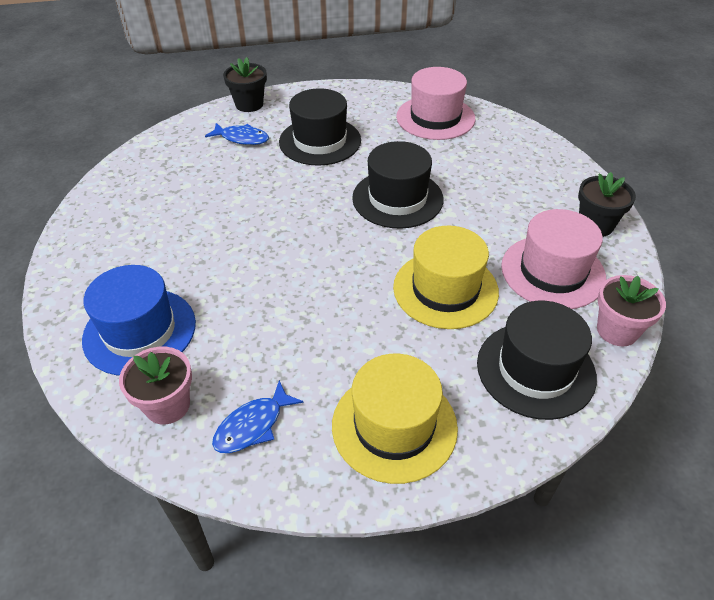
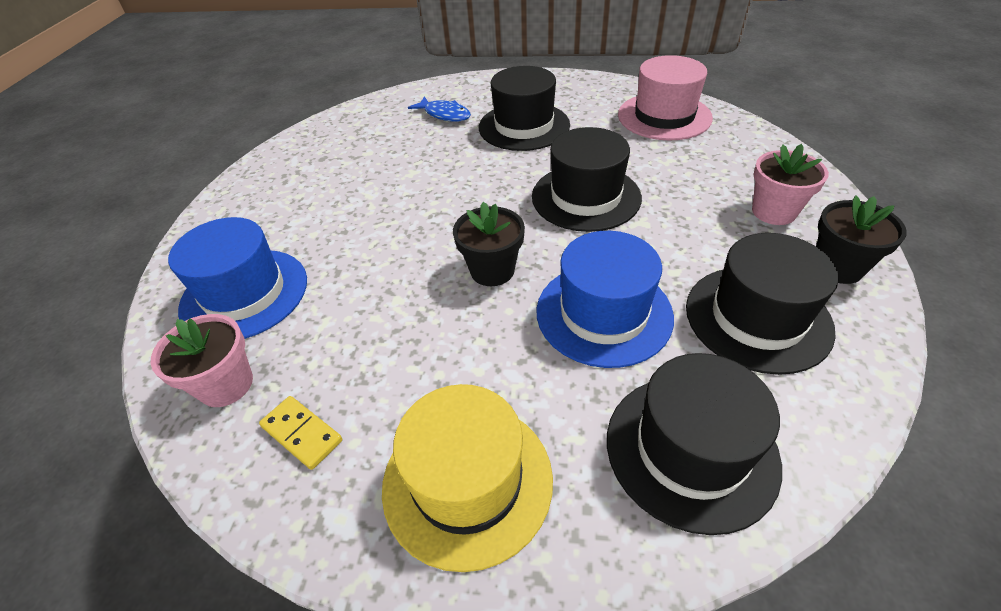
camera: 20 degrees right, 0 degrees up
blue fish [212,380,304,453] -> yellow domino [259,396,342,470]
black flower pot [223,57,267,112] -> black flower pot moved to [453,202,525,286]
yellow hat [393,226,499,329] -> blue hat [537,231,674,368]
pink hat [501,209,606,309] -> black hat [686,233,839,375]
pink flower pot [597,275,666,346] -> pink flower pot moved to [752,144,829,225]

